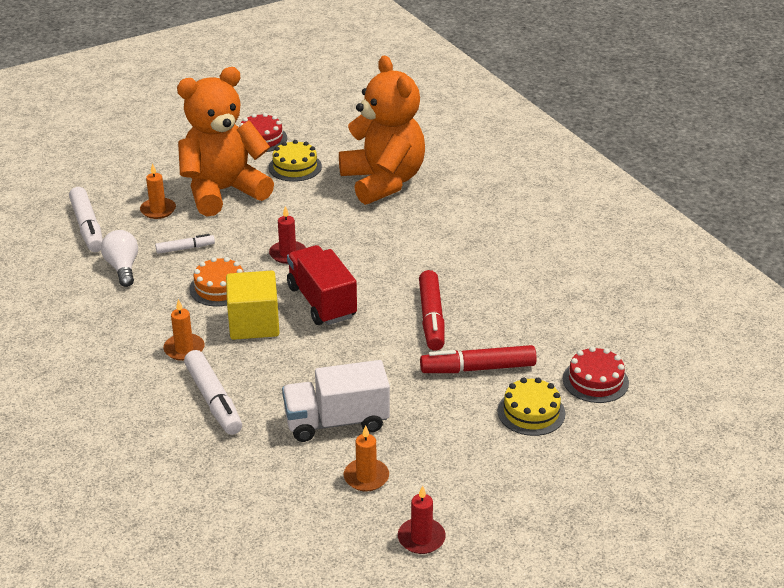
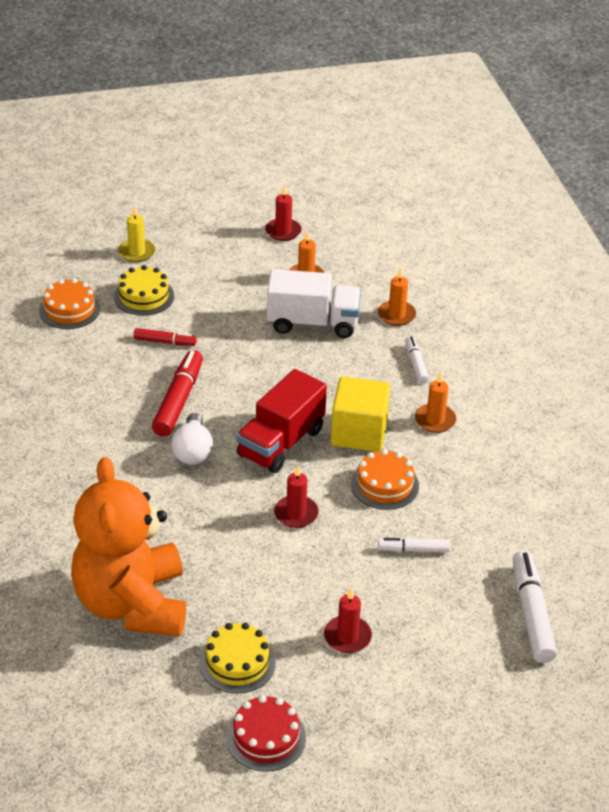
camera: 165 degrees left, 5 degrees up
white light bulb [101,230,138,287] -> white light bulb moved to [171,413,213,465]
orange candle [140,163,176,219] -> orange candle moved to [378,268,416,326]
orange teddy bear [177,67,274,216] -> red candle [324,588,372,653]
white marker [184,350,242,435] -> white marker [405,336,429,384], size x0.57
red truck [287,245,357,325] -> red truck turned 45 degrees clockwise [236,369,327,473]
red marker [420,345,537,373] -> red marker [134,328,197,346], size x0.57
red cake [563,346,629,403] -> orange cake [39,278,100,329]
none -> yellow candle [118,205,155,262]

